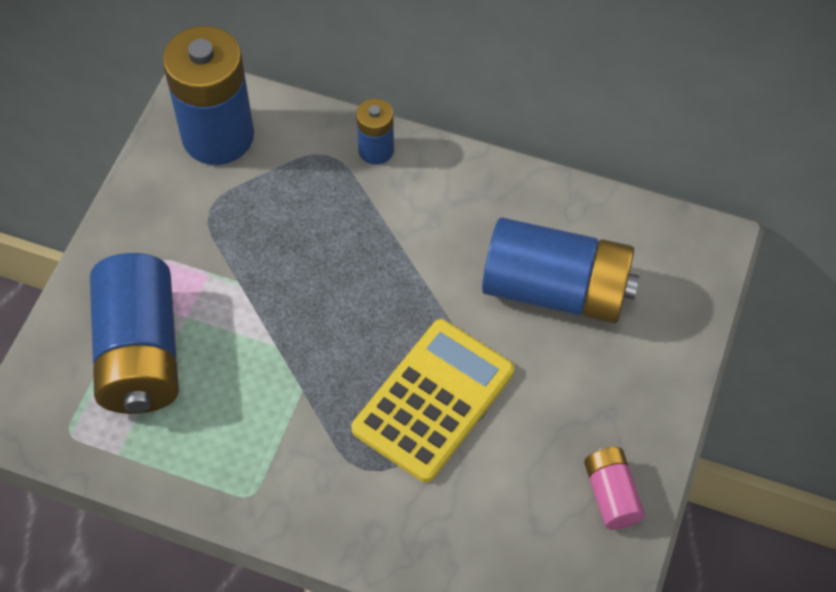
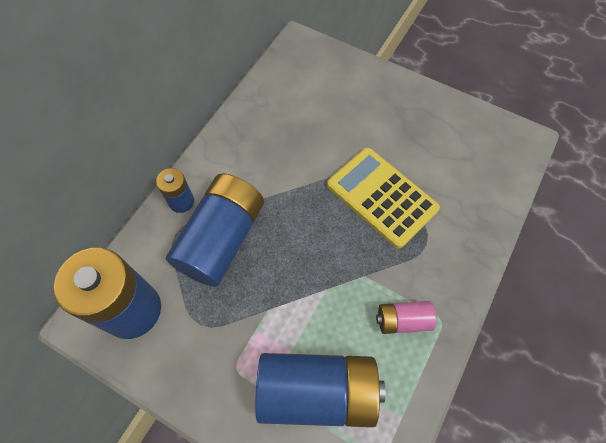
camera: 80 degrees left, 5 degrees up
blue battery [482,218,639,323] -> blue battery moved to [166,173,264,287]
pink battery [584,447,645,529] -> pink battery moved to [376,301,436,334]

